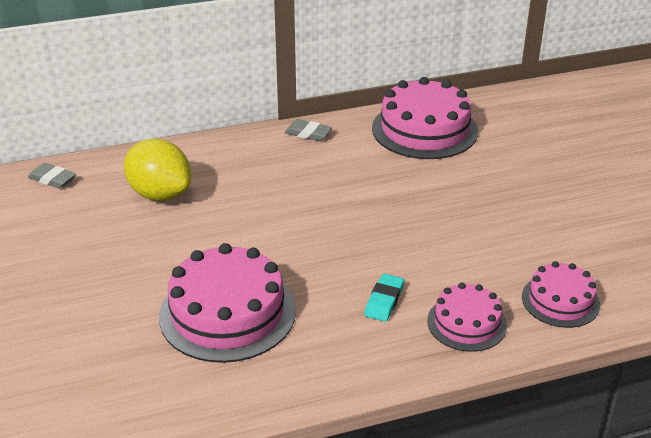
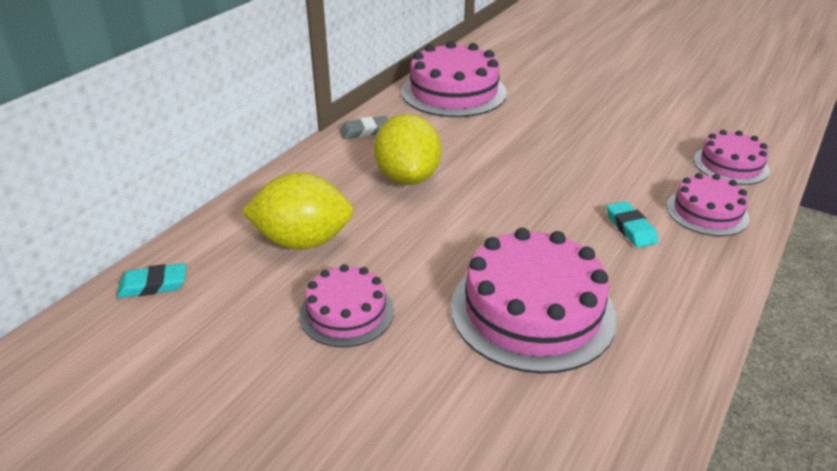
camera: 40 degrees left, 0 degrees up
grey eraser [28,163,76,189] -> turquoise eraser [117,263,186,298]
none -> pink cake [299,264,394,347]
none -> yellow lemon [374,114,441,185]

